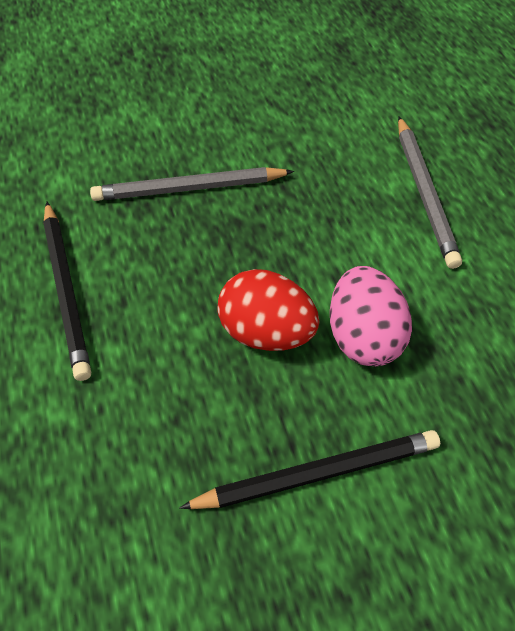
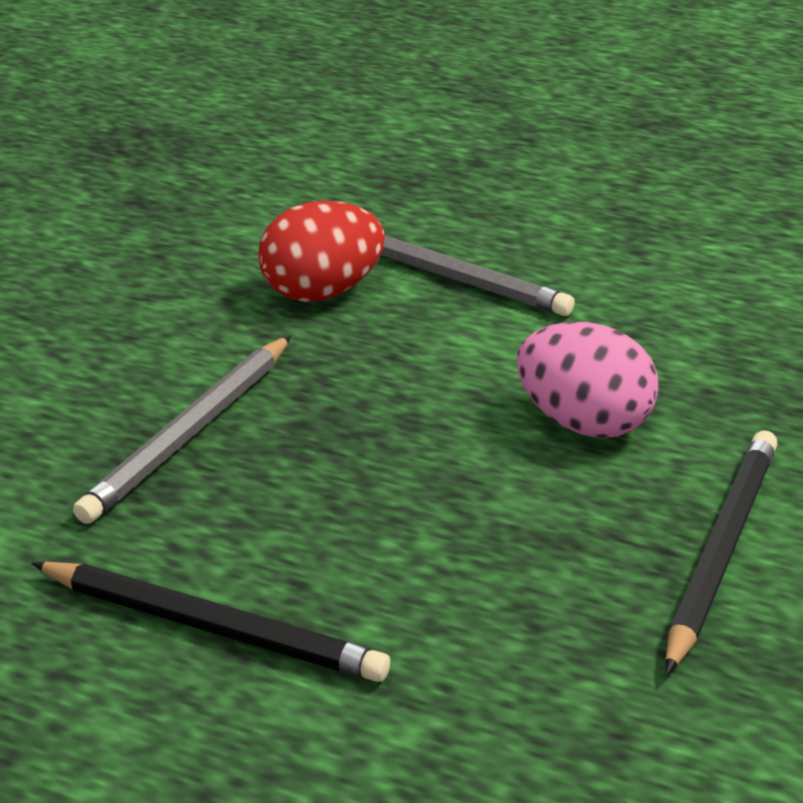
camera: 50 degrees left, 20 degrees down
red egg [218,269,319,351] -> red egg moved to [258,201,385,302]

